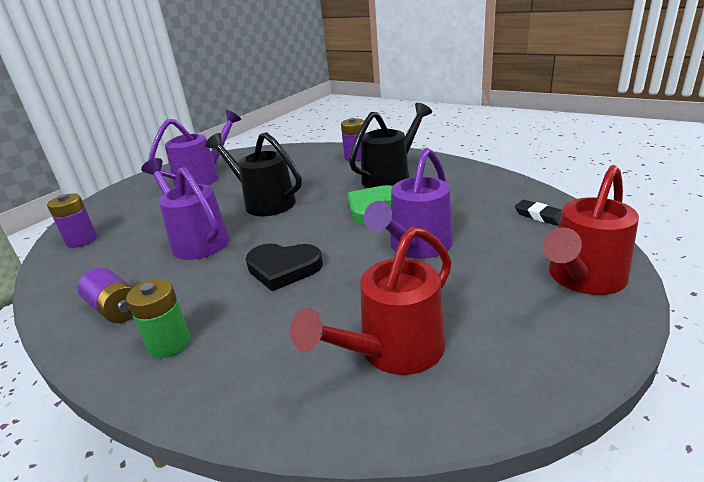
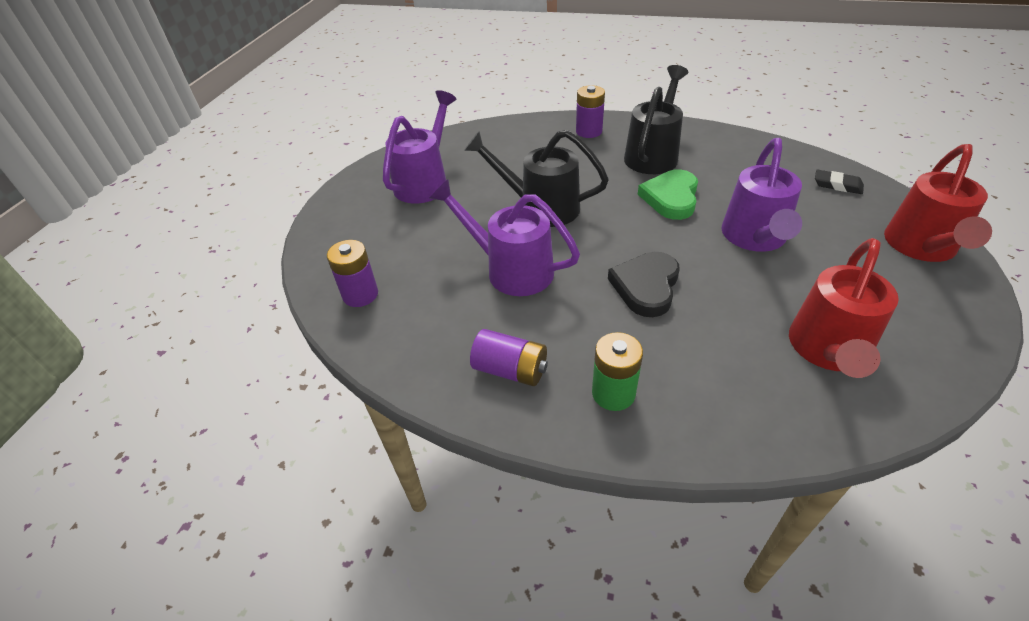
camera: 20 degrees left, 15 degrees up
black heart [246,243,323,291] -> black heart turned 120 degrees clockwise [608,252,680,317]

